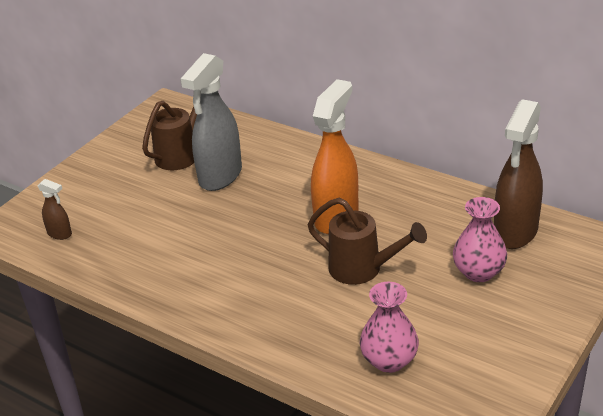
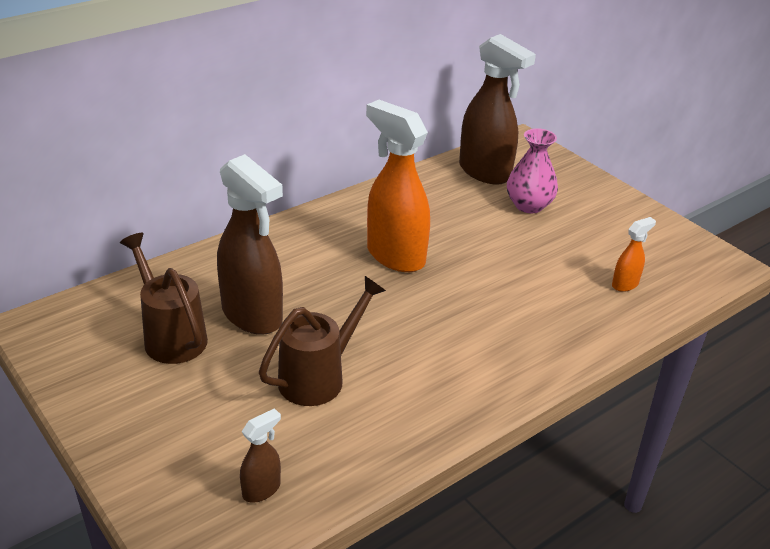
camera: 75 degrees left, 0 degrees up
grey spray bottle [180,53,242,191] -> brown spray bottle [217,154,283,335]
brown watering can [307,198,427,285] -> brown watering can moved to [259,276,386,406]
pink vase [360,282,419,373] -> orange spray bottle [612,217,656,292]

